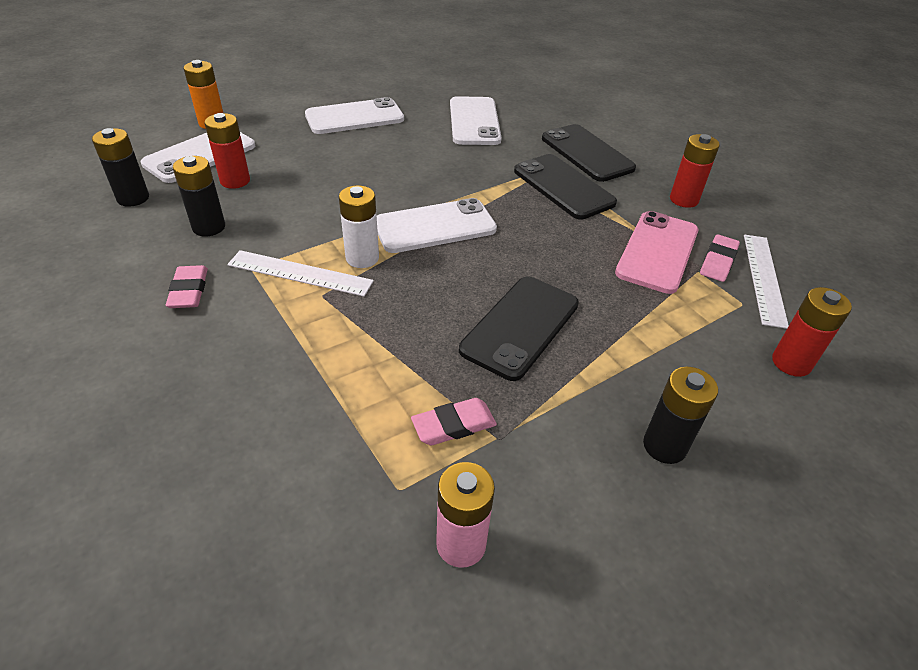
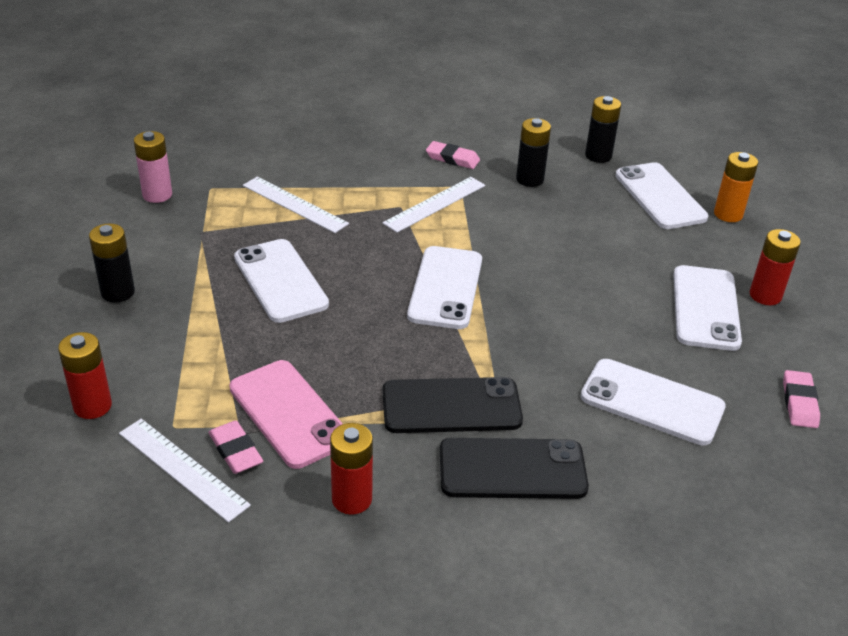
camera: 120 degrees right, 5 degrees down
red battery [204,113,250,189] -> red battery moved to [750,229,801,305]
white battery [339,185,379,268] -> none
pink eraser [411,398,497,445] -> pink eraser moved to [783,370,820,428]
black phone [459,276,579,381] -> white phone [234,239,329,323]
none -> white ruler [243,177,349,233]

